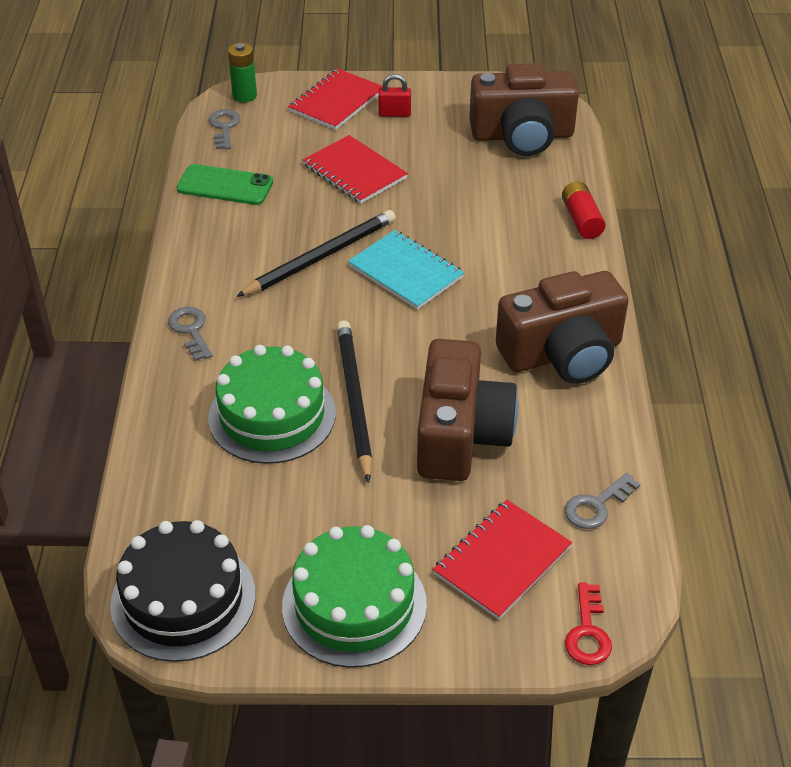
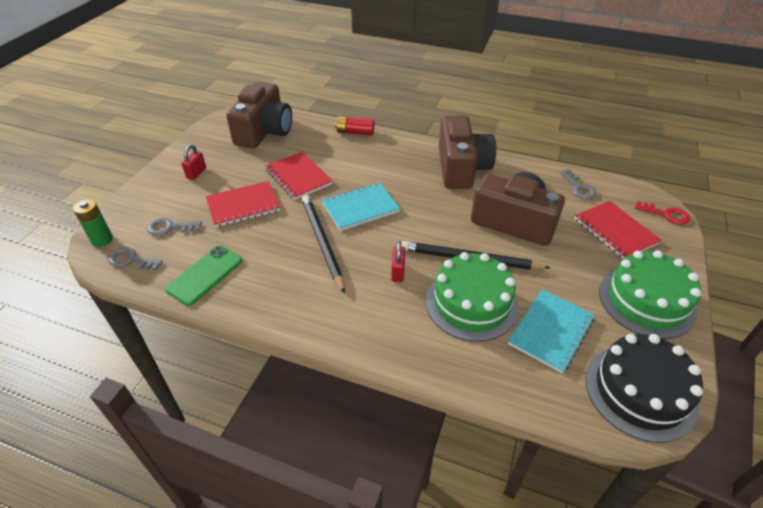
camera: 70 degrees left, 0 degrees up
grey key [168,307,212,361] -> grey key moved to [147,218,202,236]
red notebook [288,68,383,130] -> red notebook moved to [265,152,333,200]
none -> red padlock [391,241,405,282]
none -> turquoise notebook [508,289,595,373]

